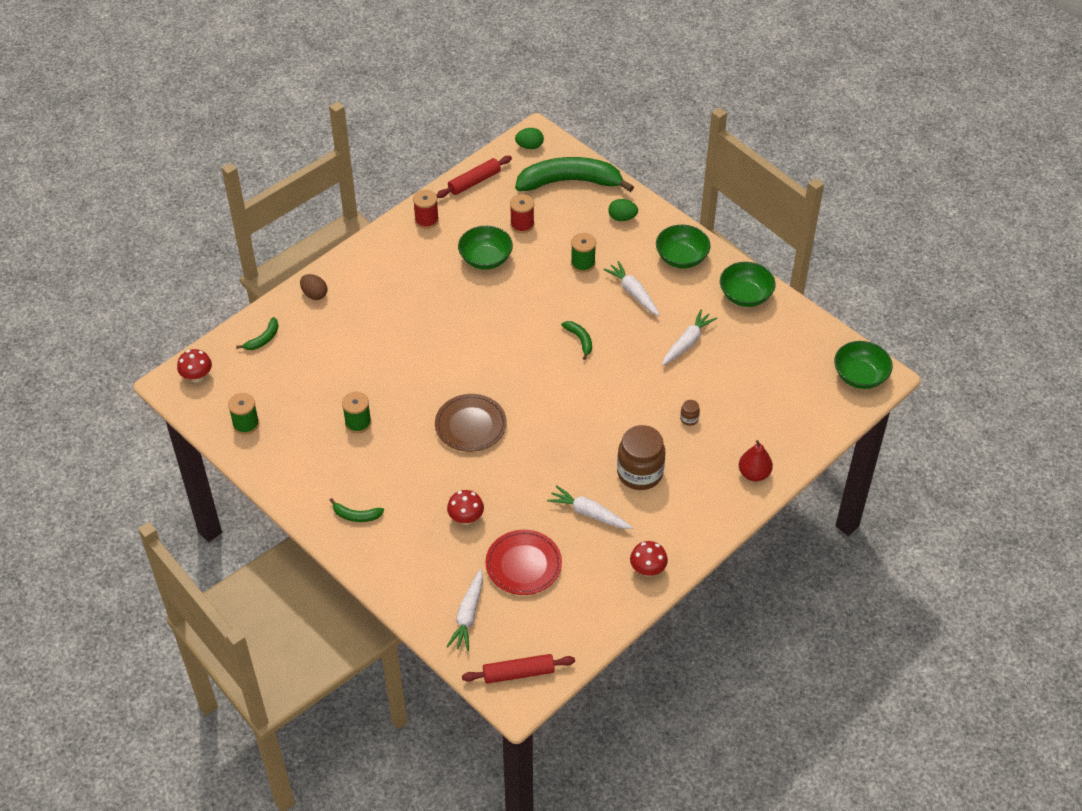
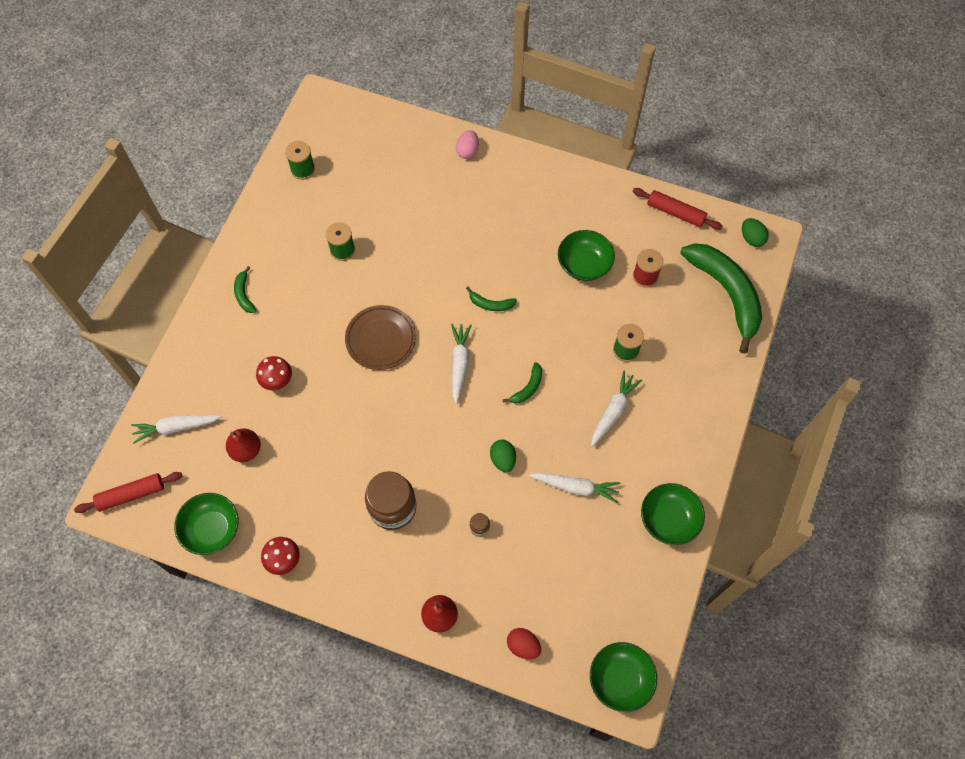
camera: 65 degrees right, 15 degrees up
red mushroom [177,349,212,383] -> none
green banana [236,317,278,350] -> green banana moved to [466,287,517,311]
brown egg [300,274,327,300] -> pink egg [456,130,479,159]
red spool [413,190,439,229] -> none
red rolling pin [462,654,575,684] -> red rolling pin turned 75 degrees counterclockwise [74,472,182,513]
red plate [485,530,562,595] -> red pear [226,428,261,462]
white carrot [547,485,633,529] -> white carrot moved to [451,324,472,404]
green egg [608,199,638,221] -> green egg moved to [490,440,516,472]
green bowl [656,225,711,269] -> green bowl moved to [174,493,238,555]
none -> red egg [507,628,541,659]

